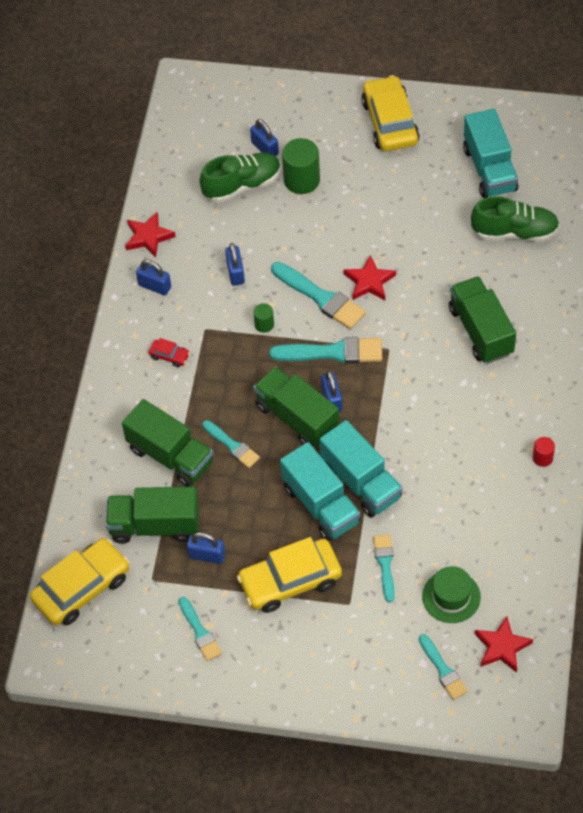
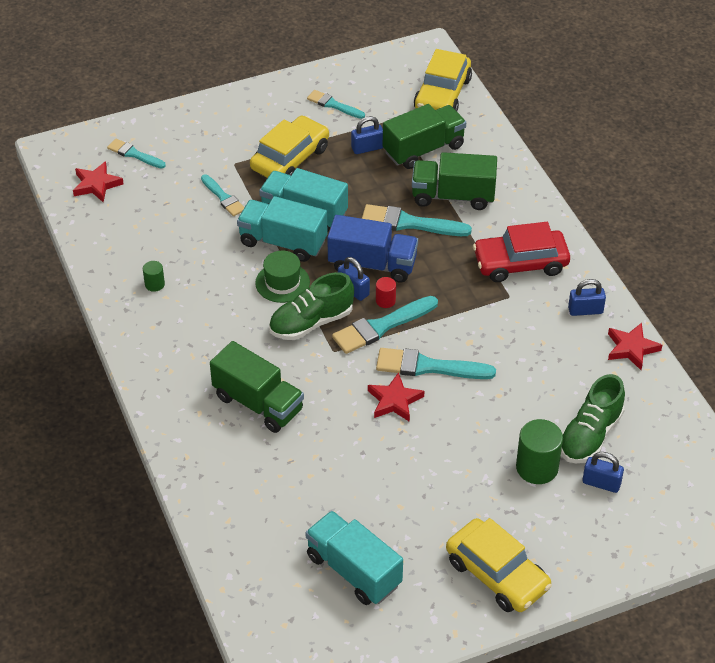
camera: 145 degrees right, 10 degrees down
red car [148,338,190,367] -> red car [473,222,570,282], size x2.33
turquoise brush [202,420,260,468] -> turquoise brush [362,204,472,236], size x1.63
blue padlock [225,243,245,286] -> none
green cylinder [253,303,274,333] -> green cylinder moved to [143,261,165,292]
green truck [253,367,339,447] -> blue truck [327,215,418,282]
green hat [422,566,481,623] -> green hat moved to [255,251,310,303]
green shoe [471,196,560,242] -> green shoe moved to [269,272,354,340]
red cylinder [533,437,555,467] -> red cylinder moved to [376,277,396,308]

